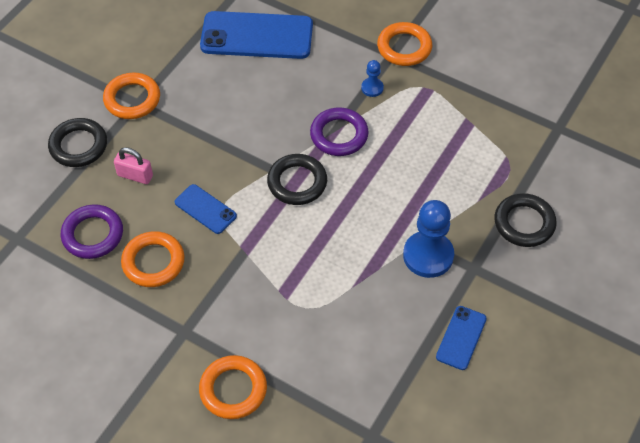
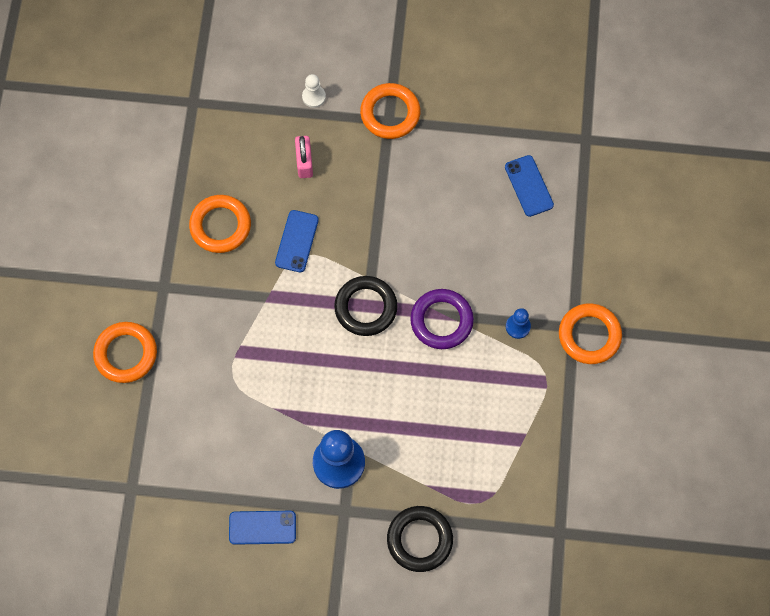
camera: 65 degrees right, 15 degrees up
black ring [48,118,107,167] -> white pawn [302,74,326,108]
purple ring [61,204,123,259] -> none
blue phone [200,11,313,59] -> blue phone [505,155,554,217], size x0.50

